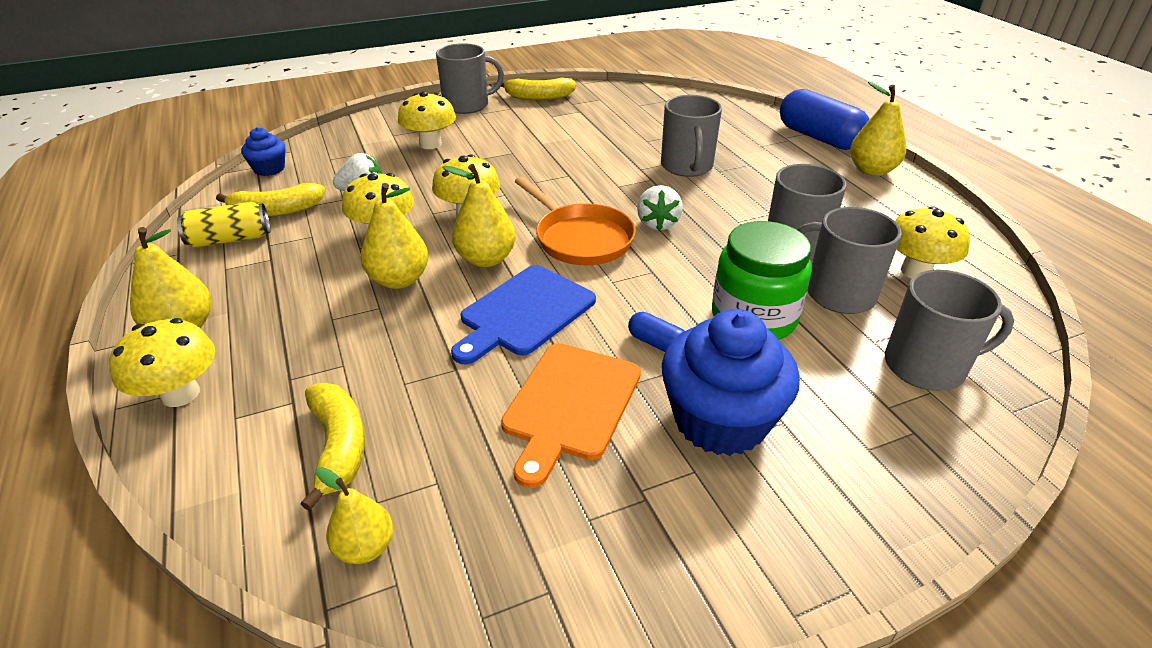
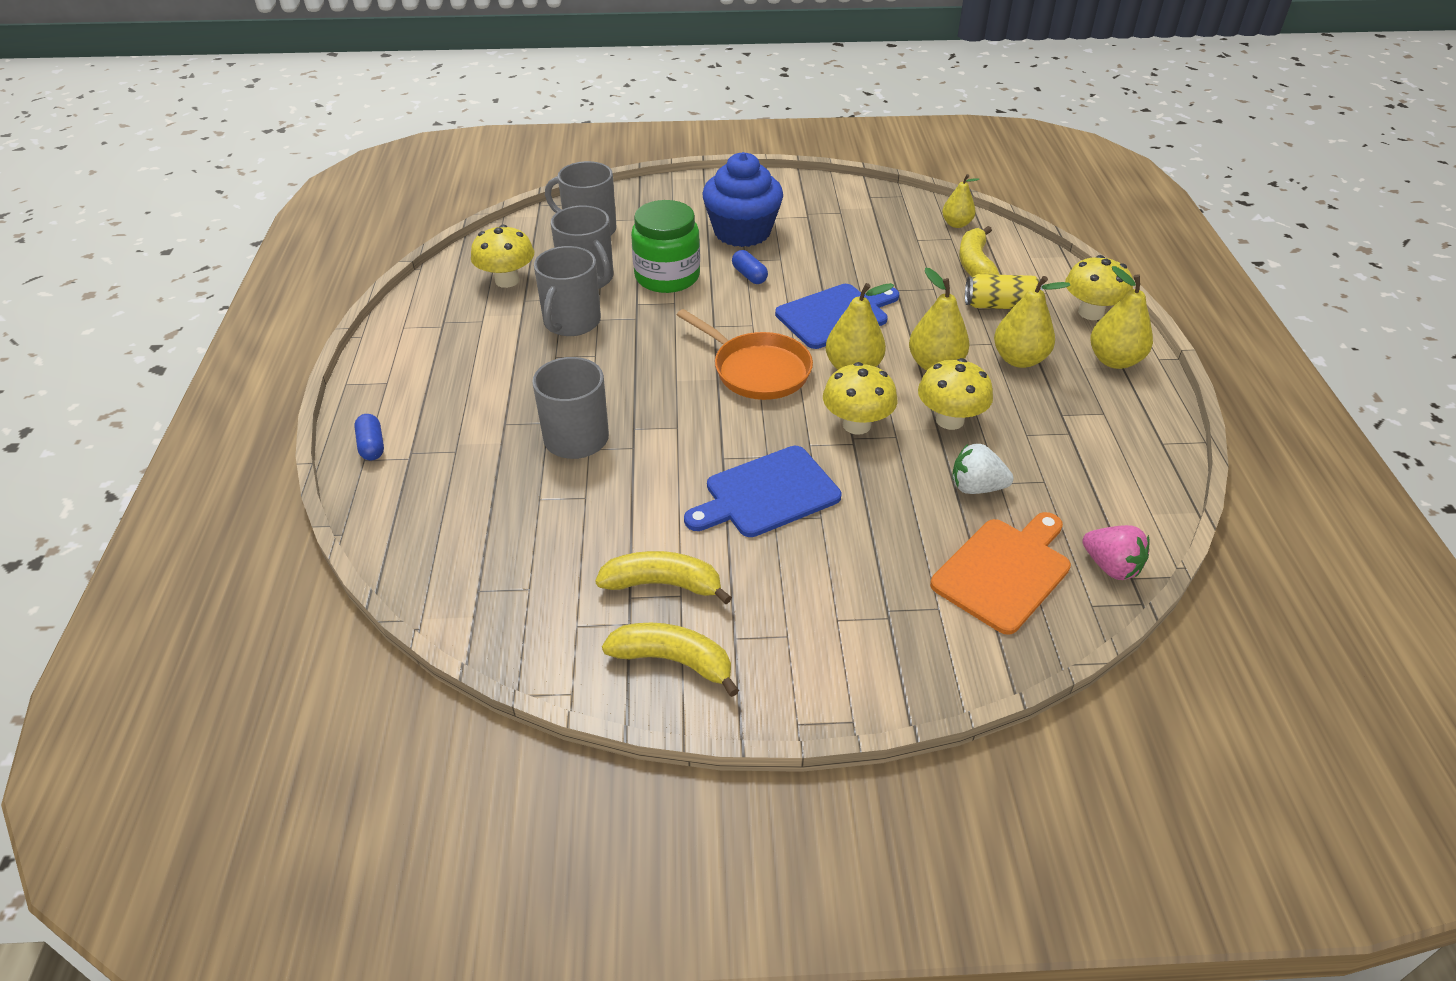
camera: 160 degrees left, 5 degrees up
yellow can [177,202,270,248] -> yellow can moved to [965,274,1043,309]
yellow banana [216,183,325,217] -> yellow banana moved to [595,551,732,604]
blue cupcake [241,127,285,176] -> pink strawberry [1082,525,1150,580]
yellow mushroom [398,91,456,149] -> none
grey mug [436,43,504,114] -> none
orange cutting board [501,343,641,488] -> orange cutting board moved to [930,512,1071,635]
orange pan [514,177,636,265] -> orange pan turned 150 degrees clockwise [677,309,813,400]
white strawberry [637,185,683,231] -> none
blue capsule [780,89,869,150] -> blue capsule [354,414,384,461], size x0.46
yellow pear [850,82,906,176] -> yellow pear moved to [994,276,1070,368]
none -> blue cutting board [684,446,841,537]

